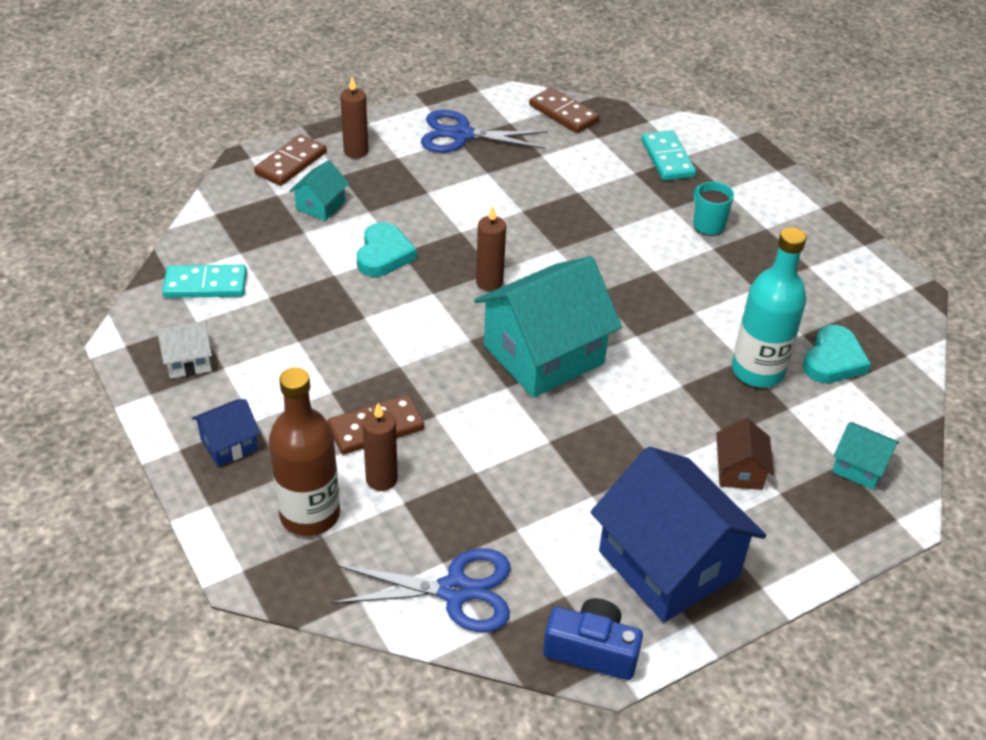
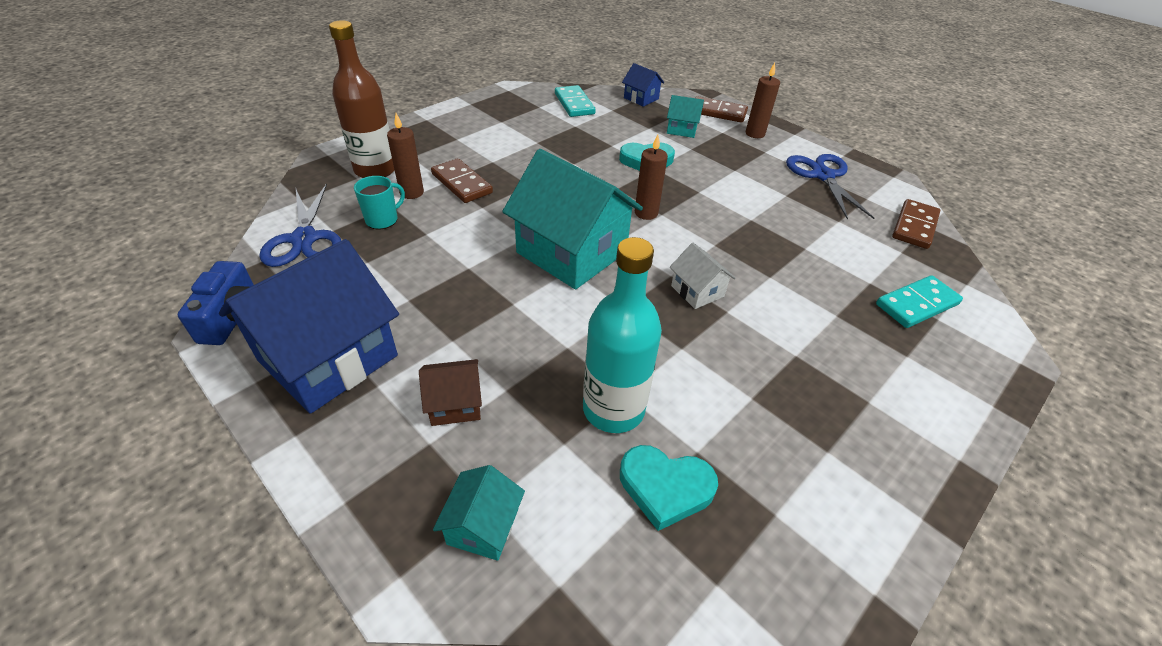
camera: 75 degrees right, 0 degrees up
white house [157,321,212,379] -> white house moved to [670,243,735,309]
blue house [192,399,260,466] -> blue house moved to [622,63,664,107]
turquoise mug [693,182,734,236] -> turquoise mug moved to [354,176,405,229]

